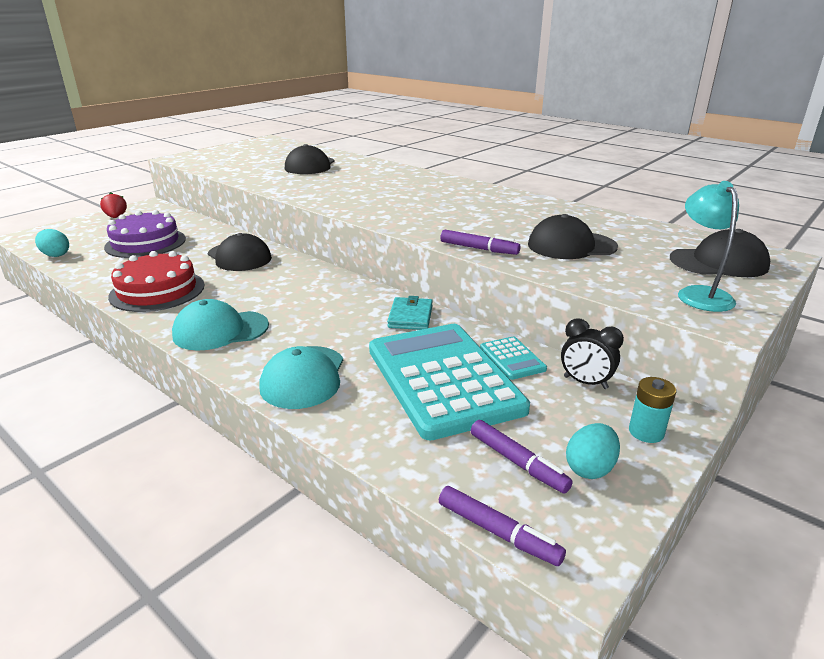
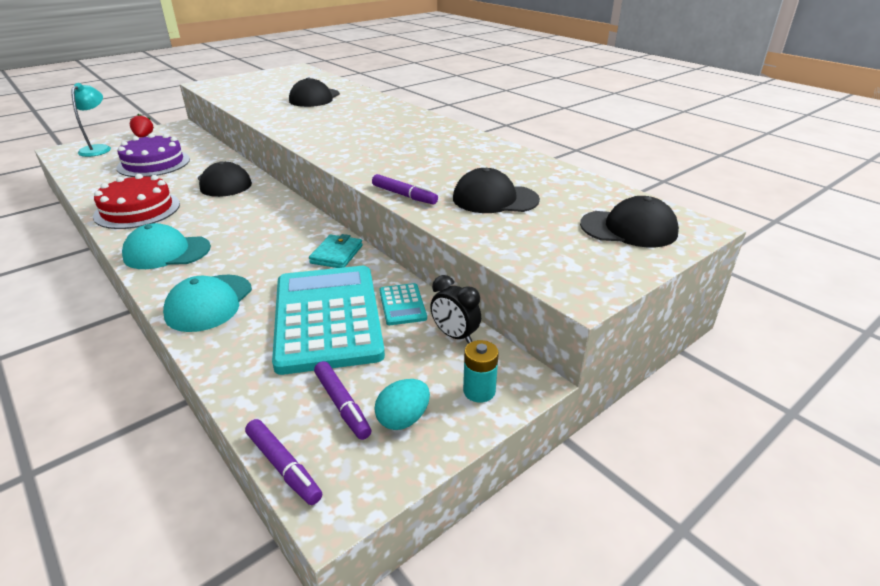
camera: 10 degrees right, 5 degrees up
turquoise egg [35,229,69,257] -> none
turquoise lamp [678,181,739,312] -> turquoise lamp moved to [71,83,111,157]

